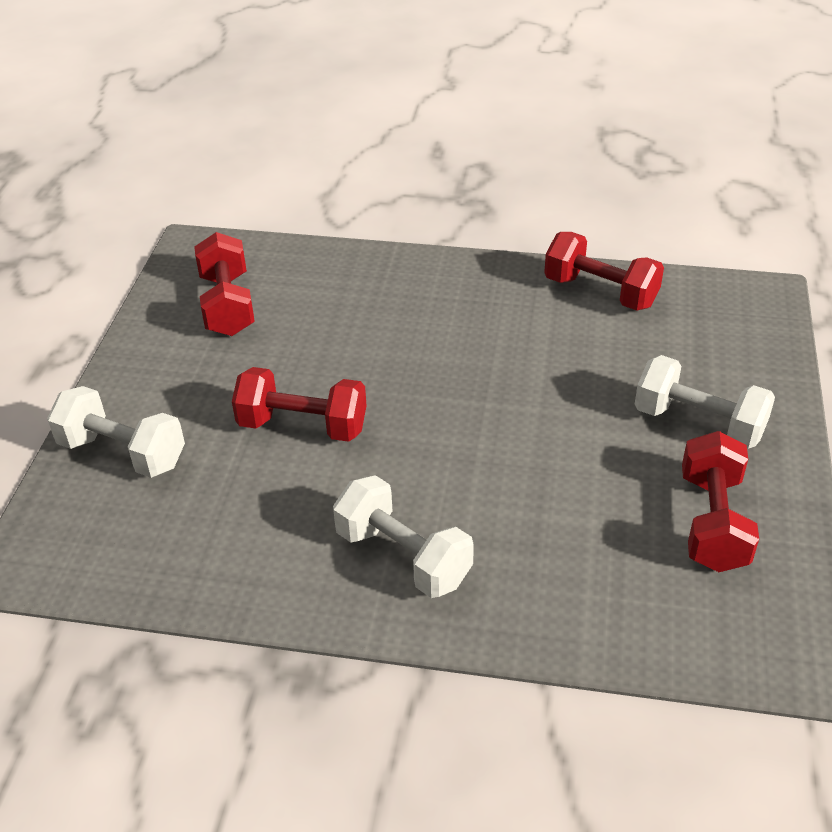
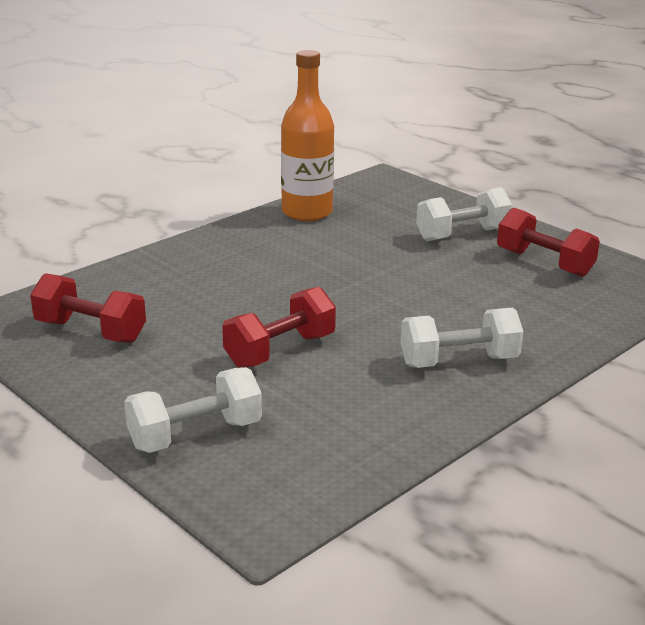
camera: 55 degrees left, 15 degrees down
red dumbbell [544,232,664,311] -> orange bottle [281,50,334,221]

